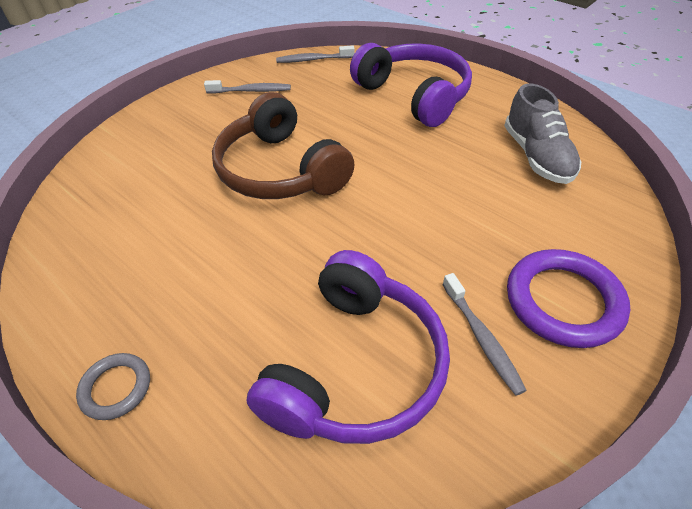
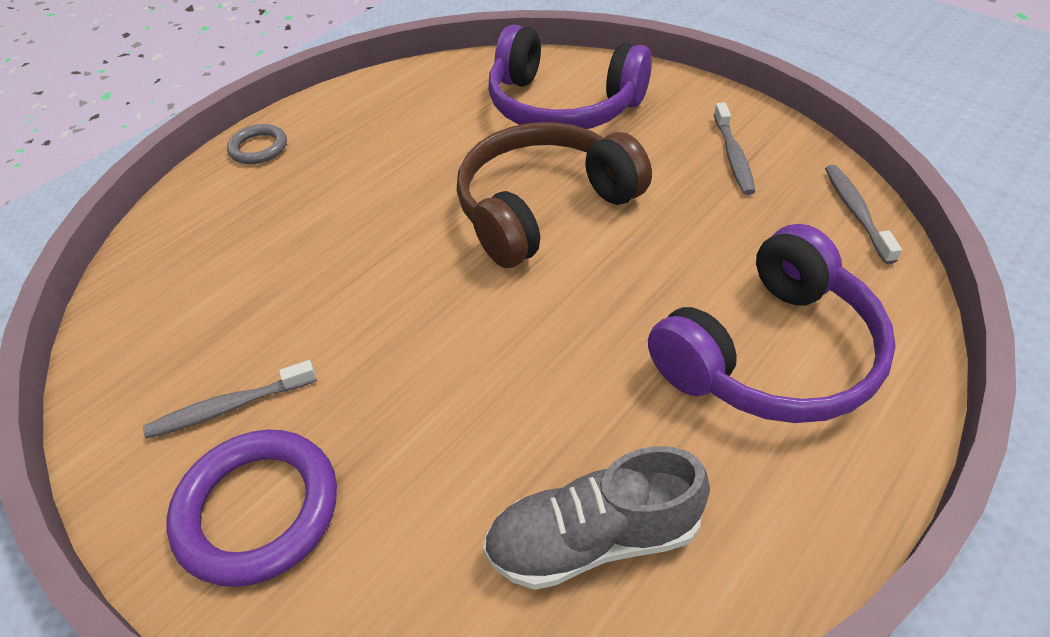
camera: 90 degrees right, 0 degrees up
purple headphones [246,250,450,444] -> purple headphones moved to [488,25,652,129]

